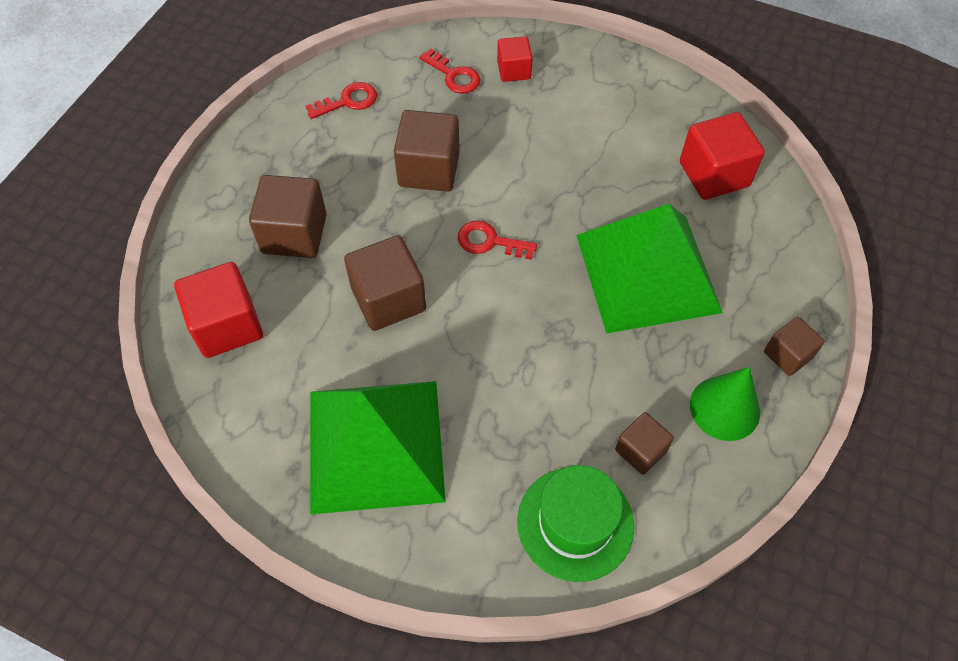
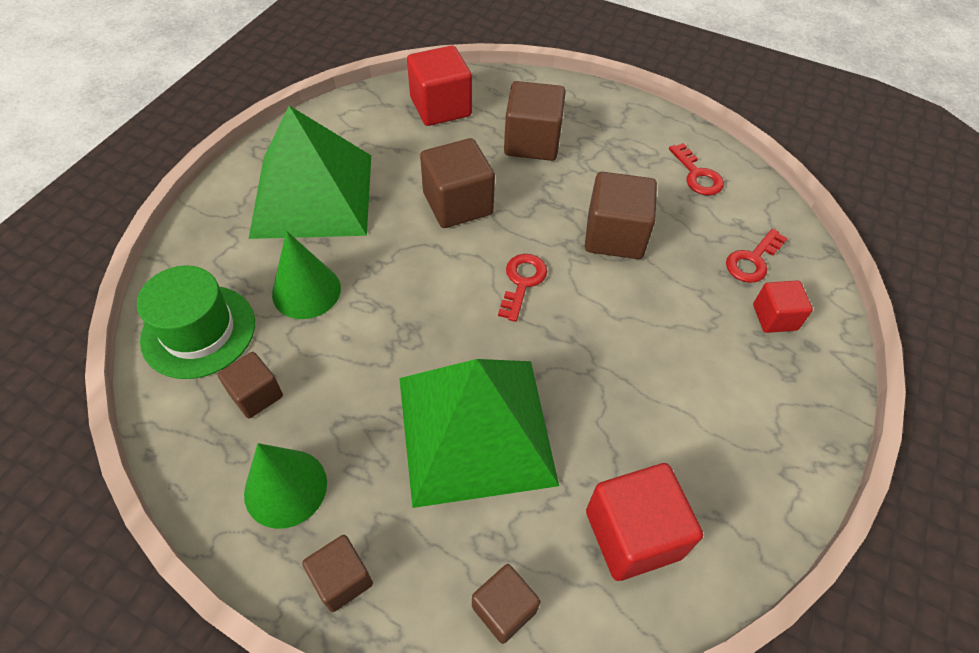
camera: 90 degrees right, 5 degrees down
none -> green cone [272,231,341,319]
none -> brown cube [472,564,541,644]

